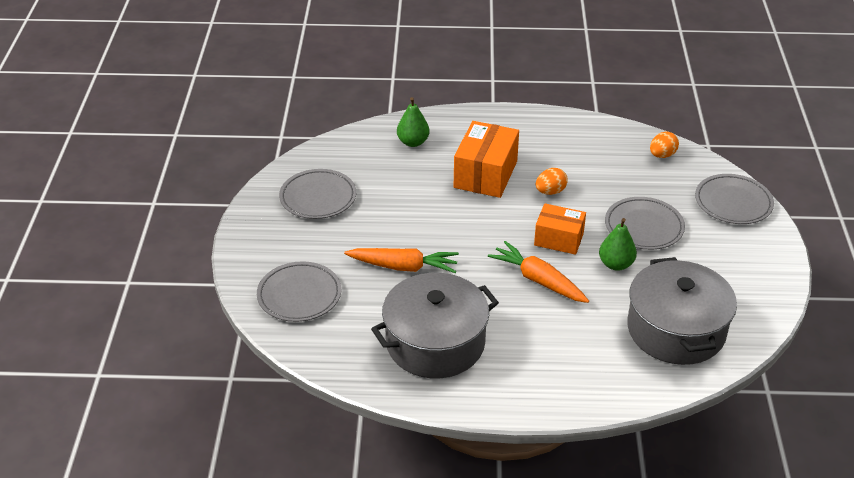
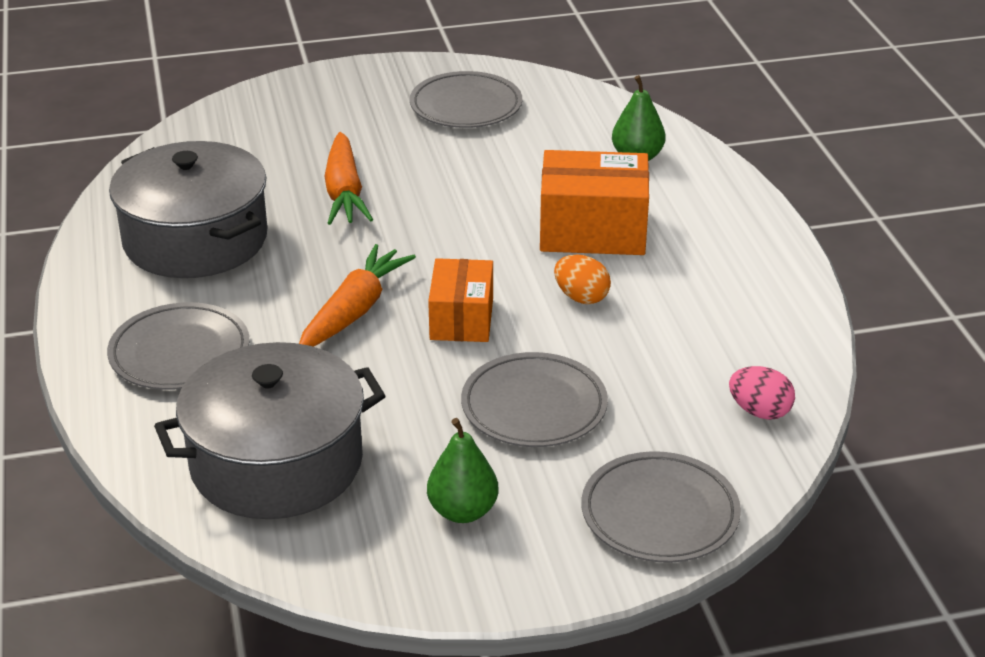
camera: 75 degrees right, 5 degrees down
grey plate [257,261,341,322] -> grey plate moved to [107,302,250,390]
green pear [599,218,637,271] -> green pear moved to [427,418,498,523]
orange egg [650,132,679,158] -> pink egg [729,366,795,420]

